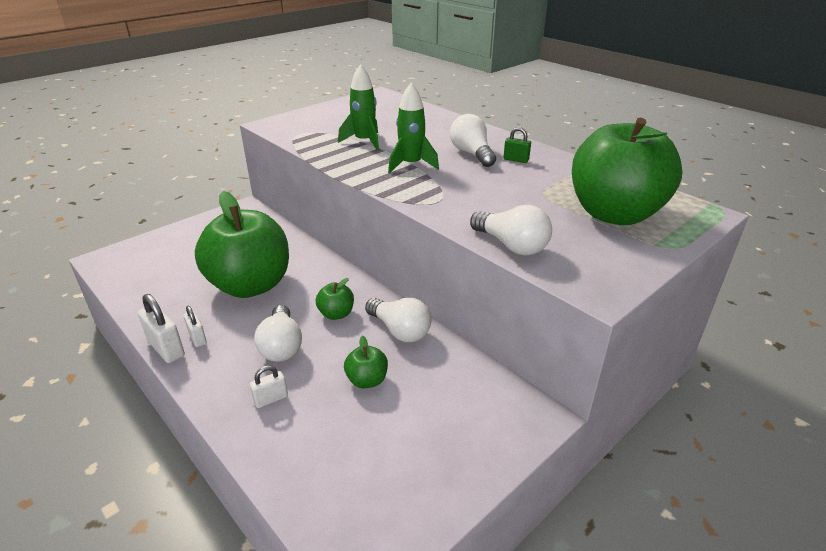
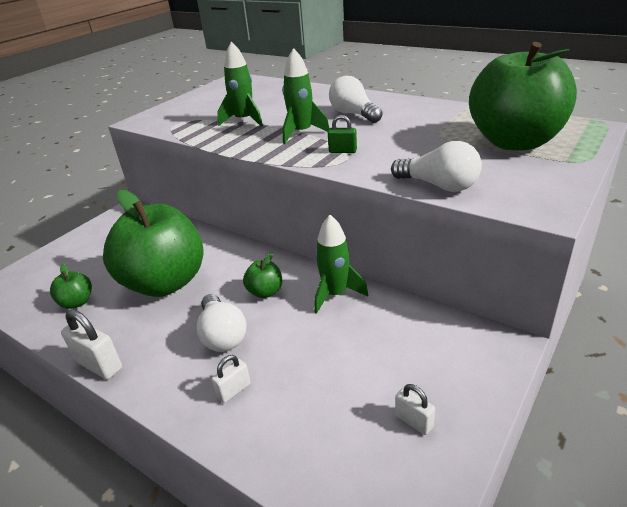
camera: 10 degrees left, 0 degrees up
white padlock [183,306,207,347] -> white padlock moved to [395,384,435,435]
green apple [344,336,388,388] -> green apple moved to [50,264,92,309]
white light bulb [365,298,432,342] -> green rocket [314,215,368,314]
green padlock [503,127,531,163] -> green padlock moved to [328,115,357,153]

